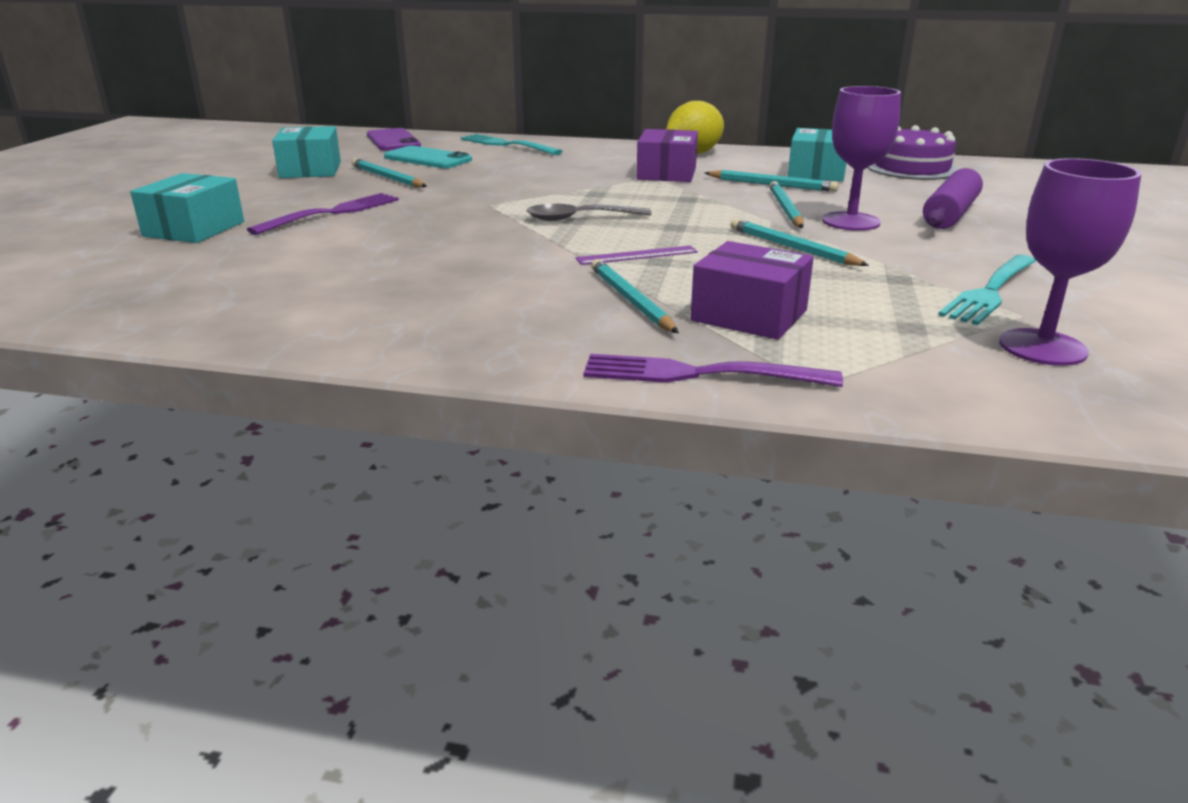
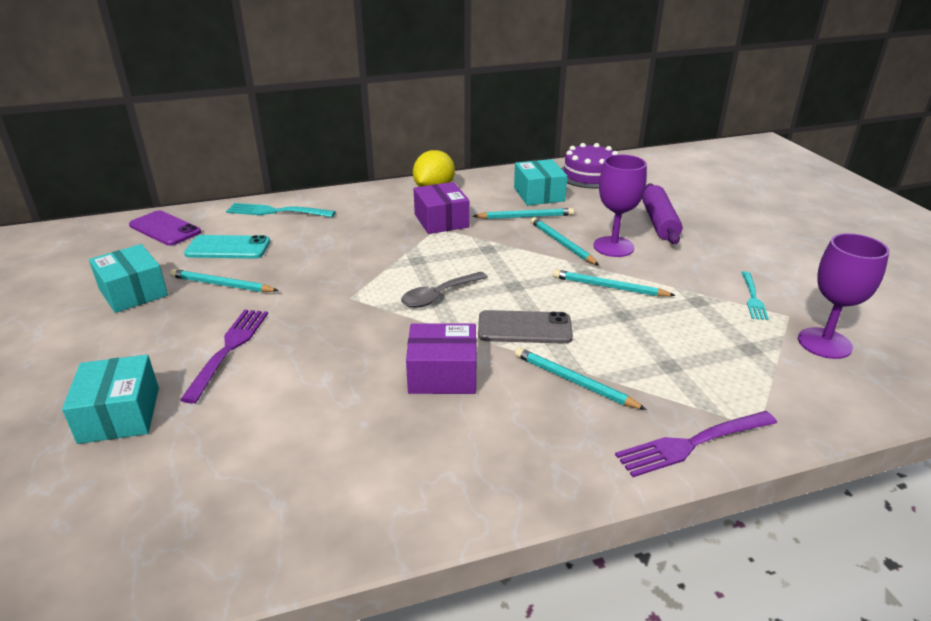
camera: 30 degrees left, 5 degrees up
purple ruler [576,246,698,265] -> grey phone [478,310,573,344]
purple box [690,241,814,340] -> purple box moved to [406,323,477,394]
turquoise fork [938,255,1036,325] -> turquoise fork [741,271,769,320], size x0.64

